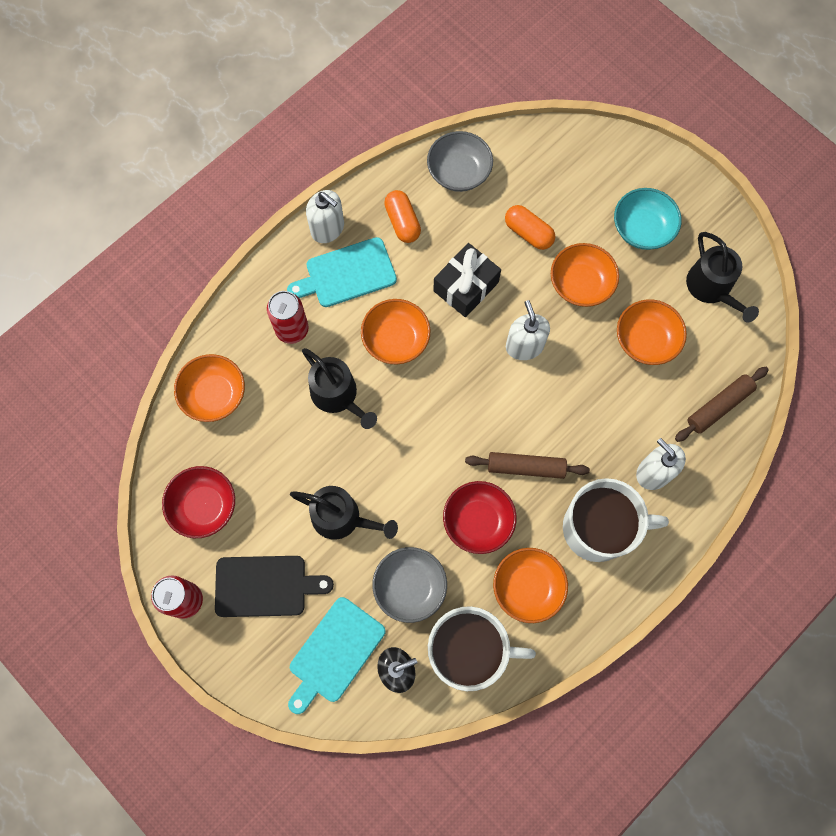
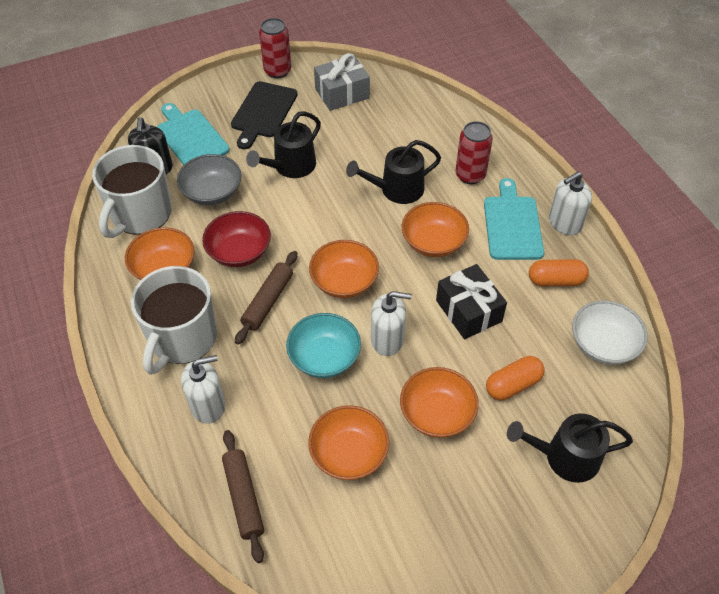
camera: 110 degrees right, 20 degrees down
red bowl [162,466,235,538] -> grey gift [314,53,370,111]
orange bowl [174,354,245,422] -> orange bowl moved to [309,240,379,298]
grey bowl [427,131,493,192] -> white bowl [572,301,648,365]
turquoise bowl [614,188,682,250] -> turquoise bowl moved to [286,313,361,378]
black watering can [686,232,759,322] -> black watering can moved to [507,413,633,483]

